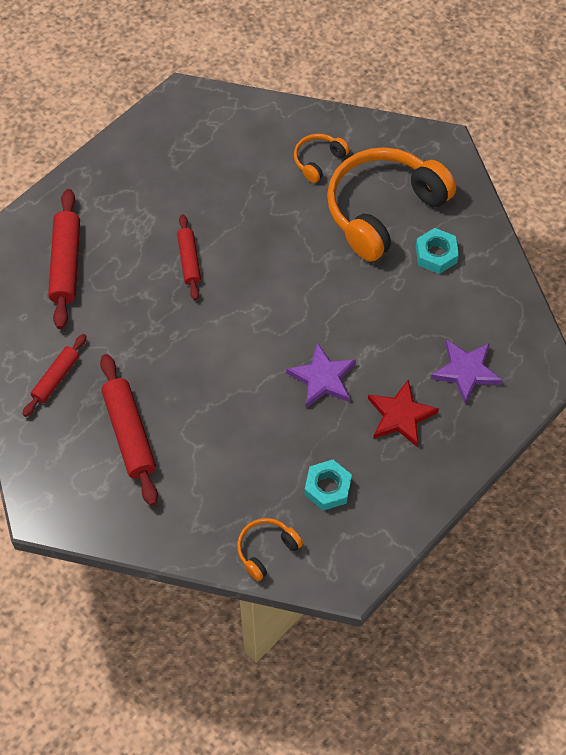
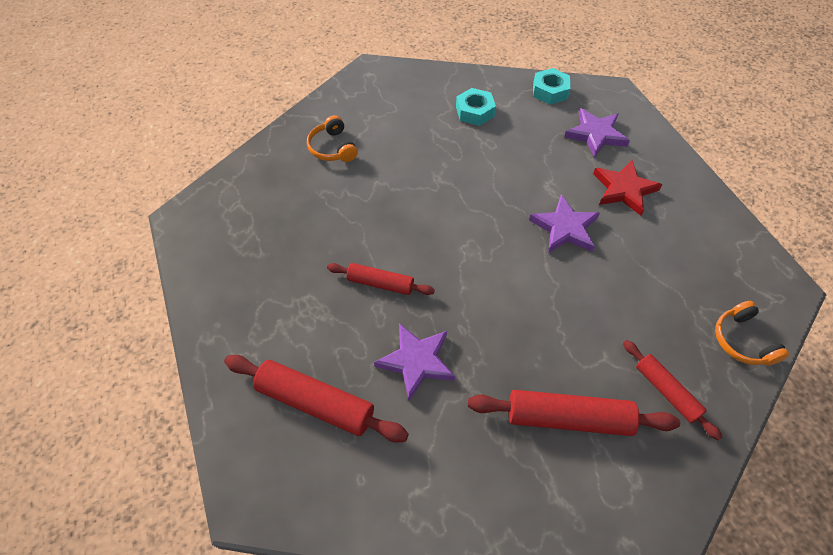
camera: 65 degrees left, 5 degrees down
red rolling pin [23,334,87,417] -> red rolling pin moved to [623,340,722,440]
turquoise nut [304,460,352,511] -> turquoise nut moved to [533,68,570,105]
orange headphones [327,147,456,262] -> none
none -> purple star [374,323,455,400]

